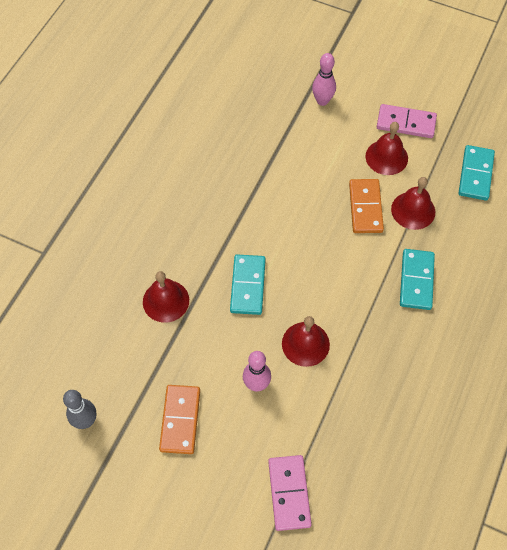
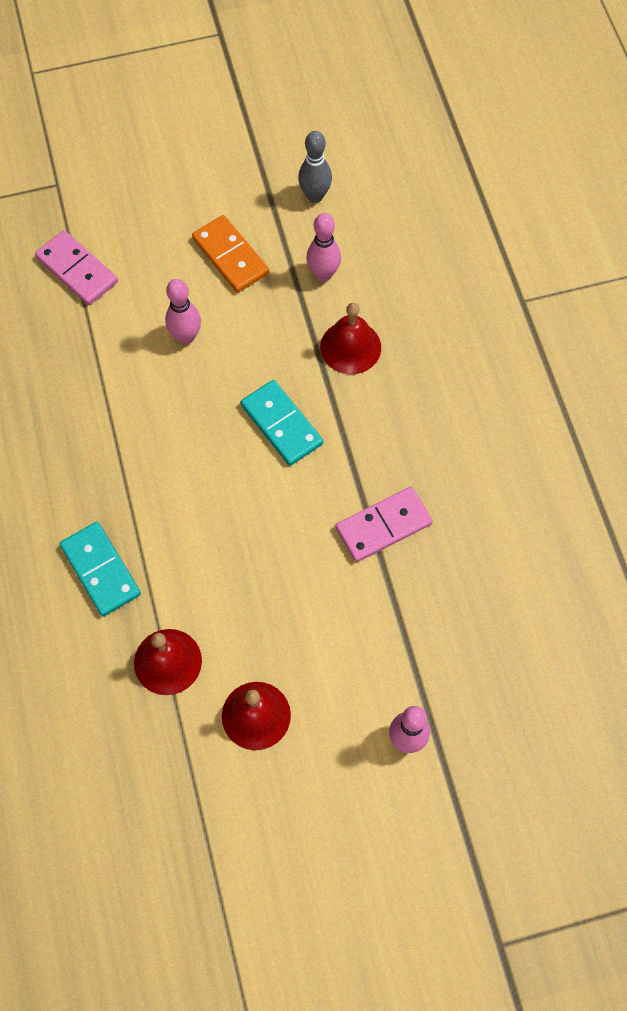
camera: 140 degrees right, 5 degrees up
red bell [282,316,330,367] -> none
orange domino [349,179,384,233] -> none
pink domino [377,104,437,138] -> pink domino moved to [335,487,433,562]
turquoise domino [459,145,495,201] -> none
none -> pink bowling pin [307,213,341,282]

